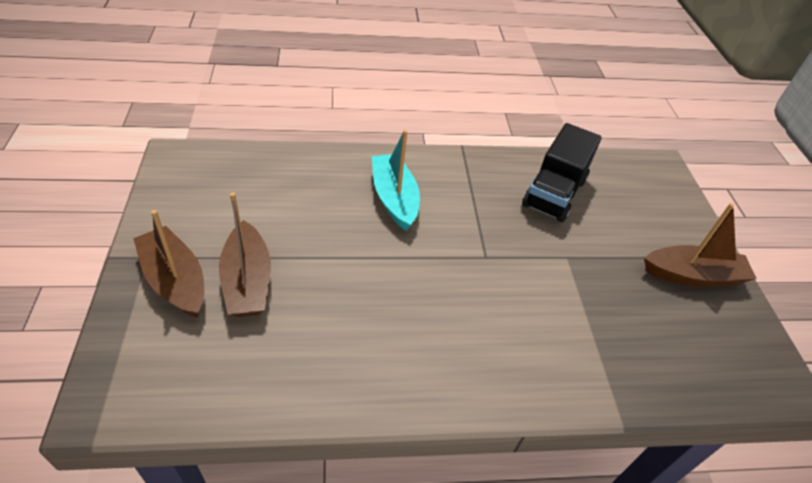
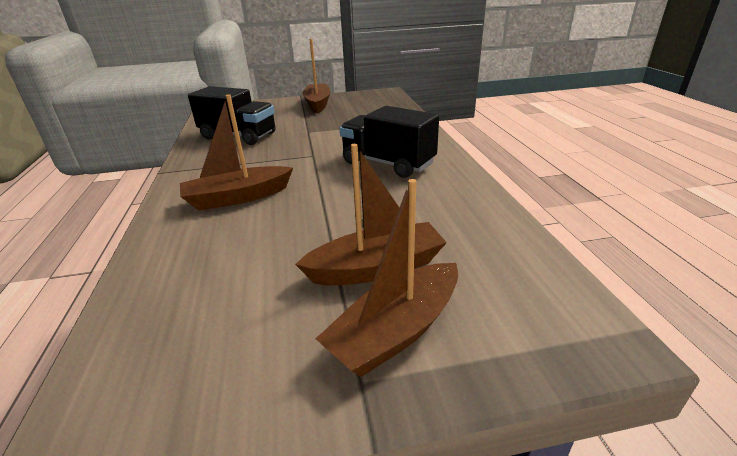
camera: 90 degrees left, 15 degrees down
turquoise boat [372,130,420,231] -> brown boat [180,95,293,211]
none -> black truck [340,106,439,178]

